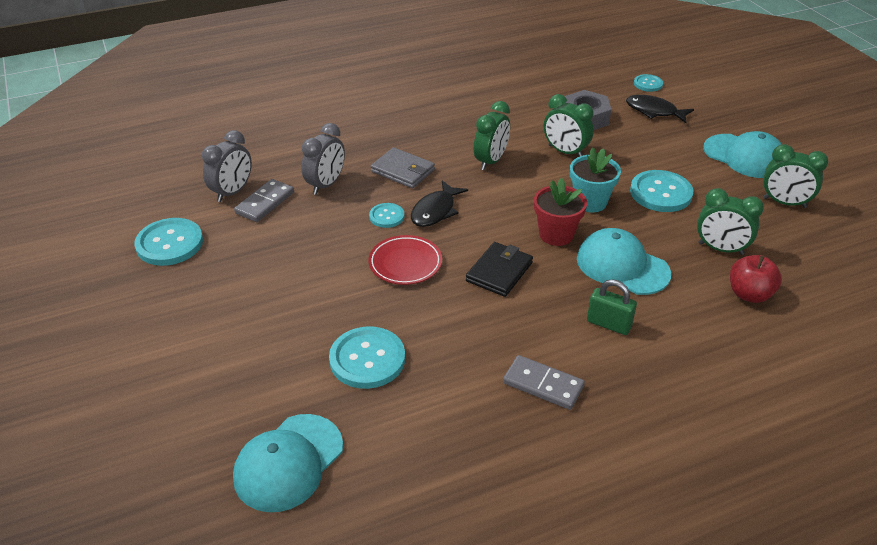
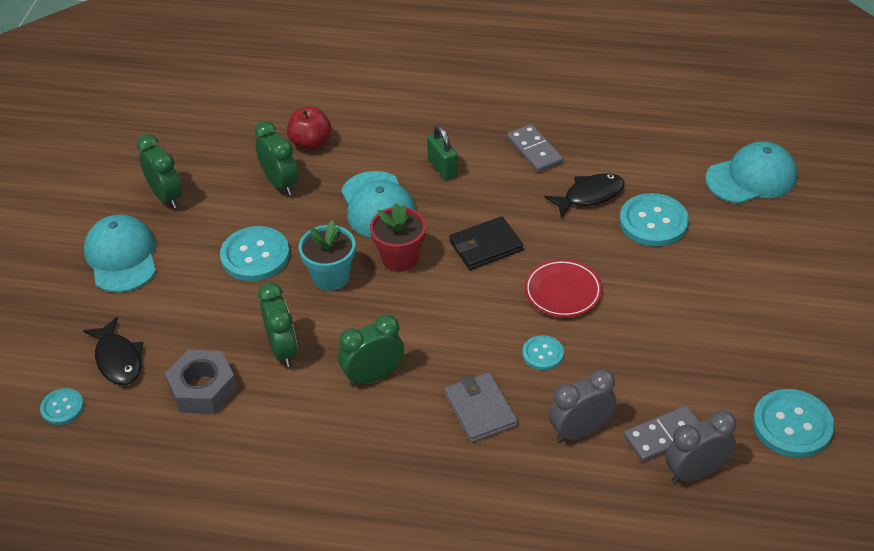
camera: 145 degrees left, 5 degrees up
black fish [411,180,468,227] -> black fish moved to [545,173,625,218]

